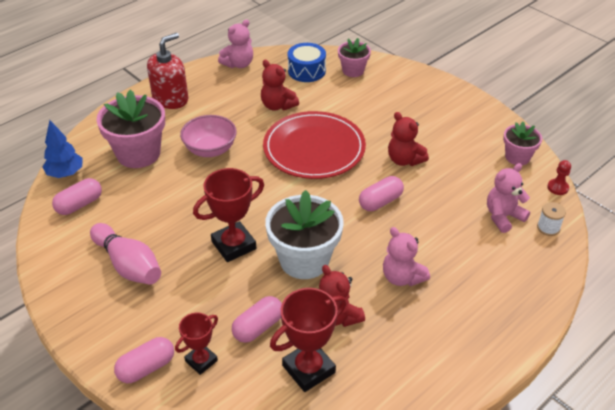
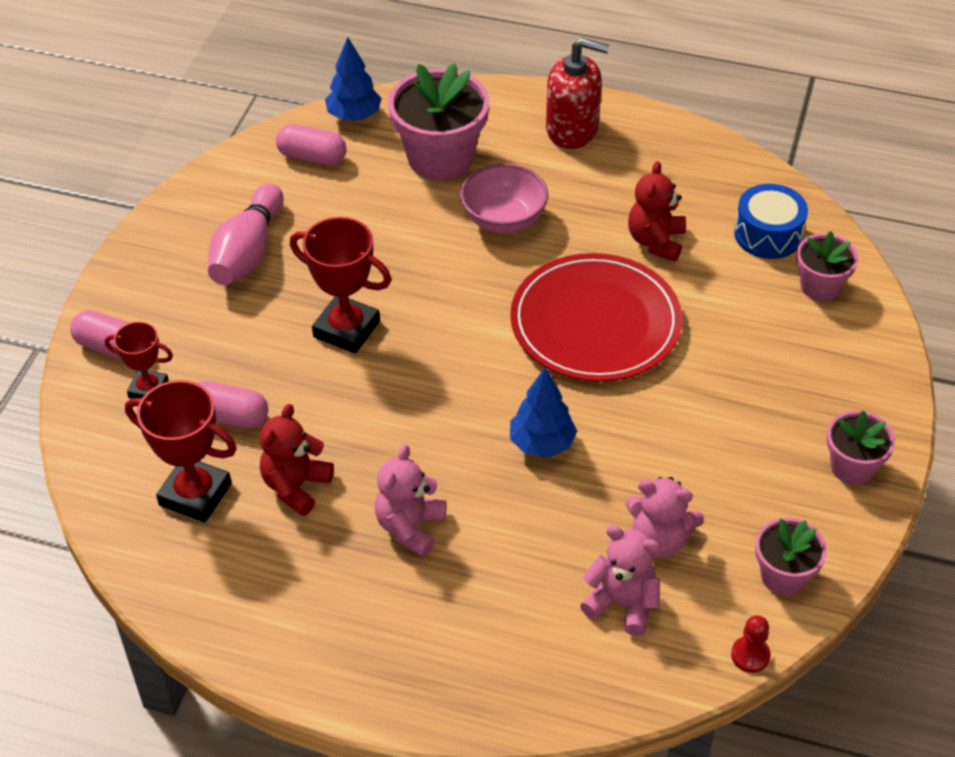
camera: 60 degrees right, 5 degrees up
pink teddy bear [218,19,253,68] -> pink teddy bear moved to [626,477,704,558]
white flower pot [265,190,344,279] -> none
pink capsule [359,176,404,211] -> blue tree [510,367,577,458]
red teddy bear [388,112,429,166] -> none
white spool [537,202,566,236] -> none
none -> pink flower pot [827,411,895,485]

